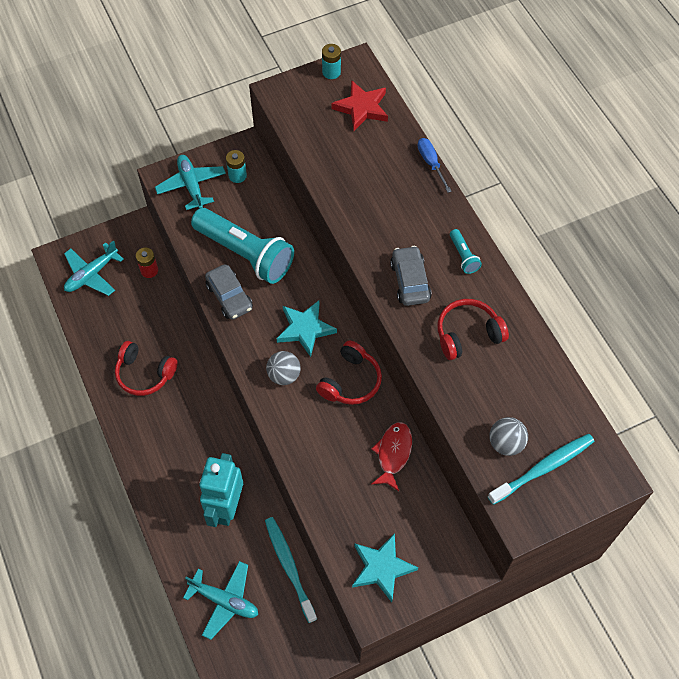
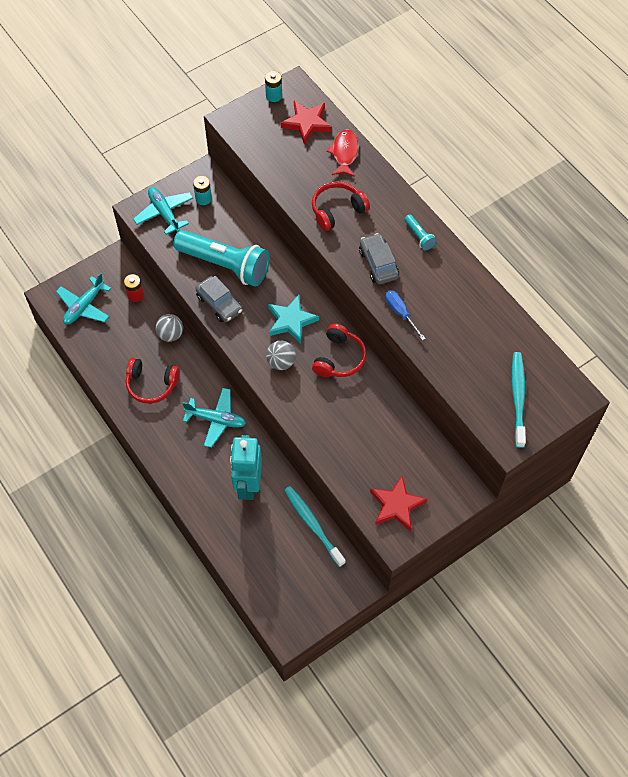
camera: 10 degrees left, 0 degrees up
turquoise plane [183,561,258,640] -> turquoise plane moved to [183,388,246,448]
turquoise star [352,533,418,602] -> red star [370,476,427,531]
red fish [372,422,412,491] -> red fish moved to [327,129,359,177]
blue screwdriver [418,138,452,193] -> blue screwdriver moved to [385,290,426,341]
red headphones [438,299,509,360] -> red headphones moved to [312,181,370,231]
turquoise toothbrush [488,434,594,505] -> turquoise toothbrush turned 45 degrees counterclockwise [512,352,526,448]
grey ball [490,417,528,456] -> grey ball moved to [155,314,183,342]

